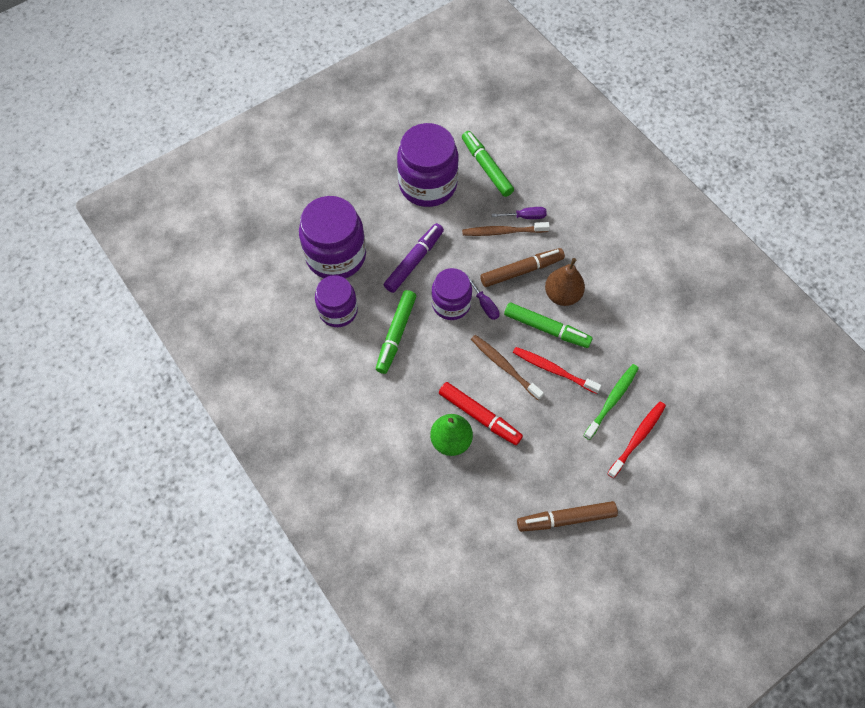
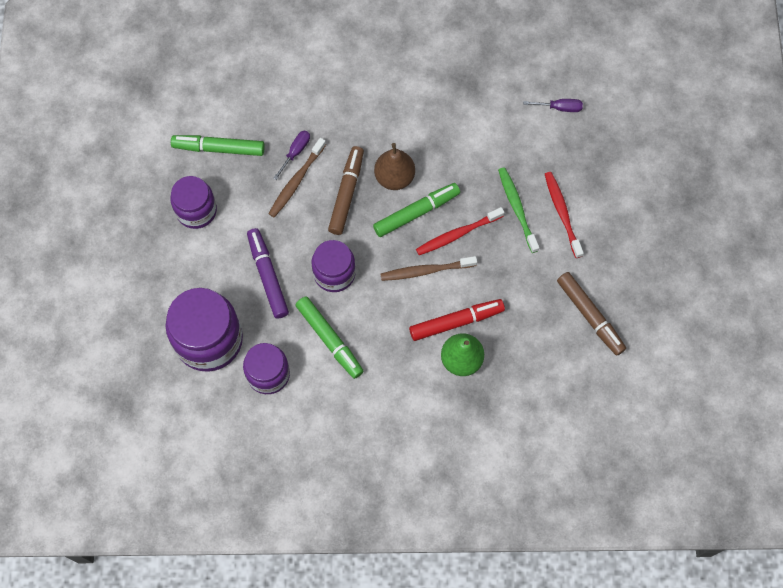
camera: 55 degrees left, 5 degrees up
purple jar [397,123,459,207] -> purple jar [171,176,217,229], size x0.63
purple screwdriver [466,274,499,320] -> purple screwdriver moved to [523,99,583,112]
brown marker [517,501,618,532] -> brown marker turned 60 degrees counterclockwise [557,272,626,356]

